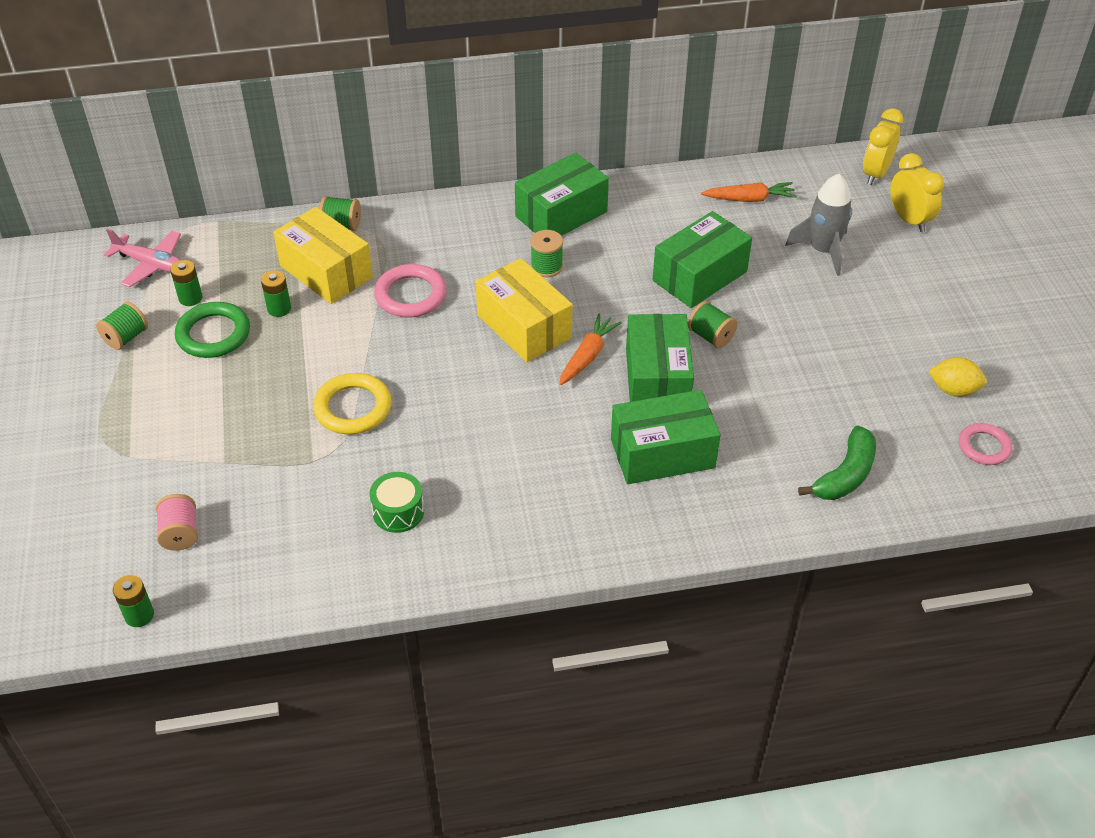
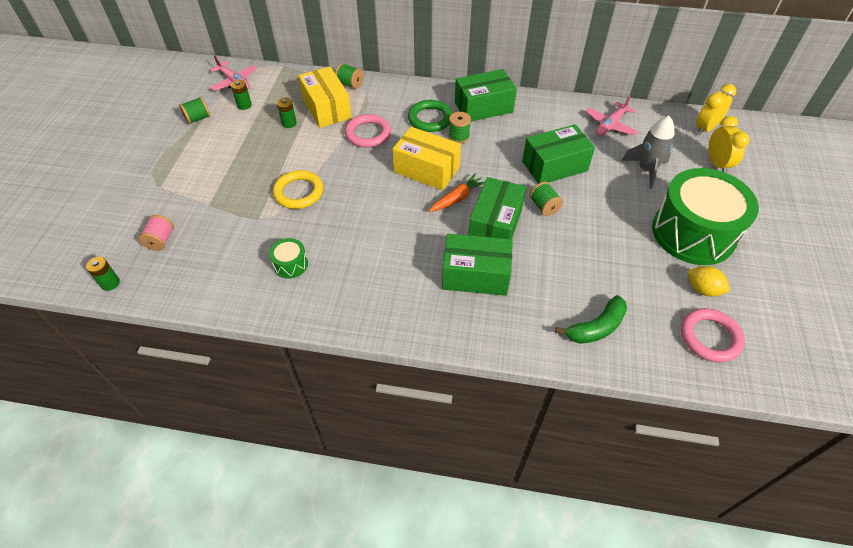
camera: 20 degrees right, 5 degrees up
green ring [175,302,250,358] -> green ring moved to [408,100,453,132]
yellow box [476,258,573,362] -> yellow box turned 45 degrees counterclockwise [392,127,461,190]
orange carrot [701,182,797,202] -> pink plane [585,95,638,136]
pink ring [959,423,1012,465] -> pink ring [681,308,745,363], size x1.53
none -> green drum [652,168,759,265]

